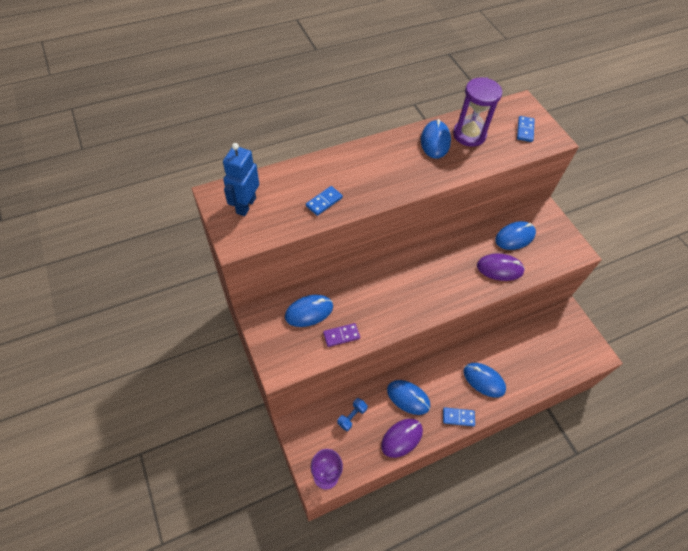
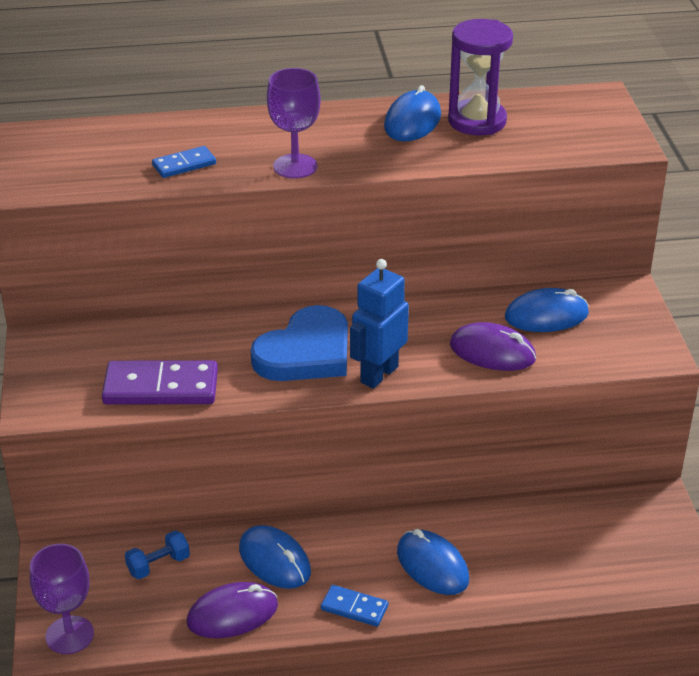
camera: 20 degrees right, 20 degrees down
blue robot [223,143,259,216] -> blue robot moved to [350,259,409,389]
blue mouse [285,295,333,327] -> none
purple domino [323,323,360,347] -> purple domino [102,360,218,405], size x1.83
blue domino [517,116,535,142] -> none
none -> blue heart [251,305,348,381]
none -> purple goblet [267,68,321,179]

